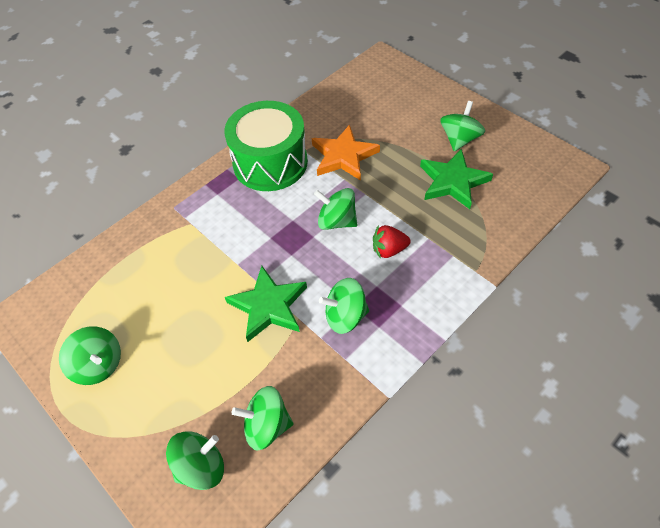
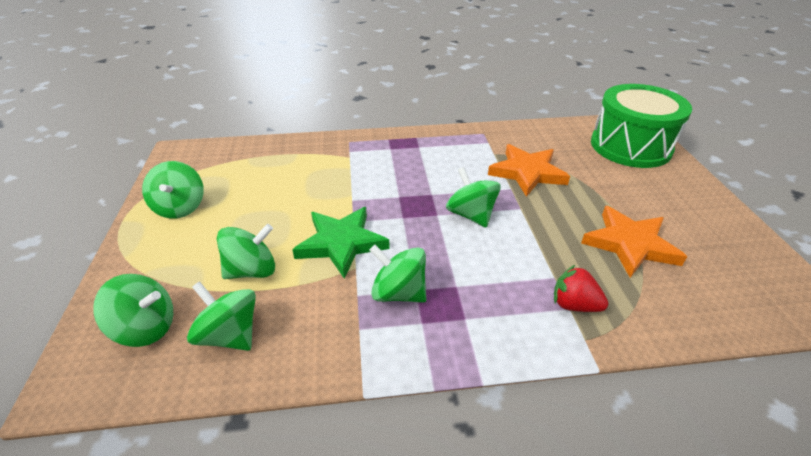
camera: 35 degrees right, 15 degrees down
green drum [224,101,308,191] -> green drum moved to [591,84,692,168]
red strawberry [373,225,411,259] -> red strawberry moved to [554,265,608,312]
green star [420,149,493,209] -> orange star [581,206,687,278]
green spinning top [441,101,485,151] -> green spinning top moved to [217,224,275,279]

